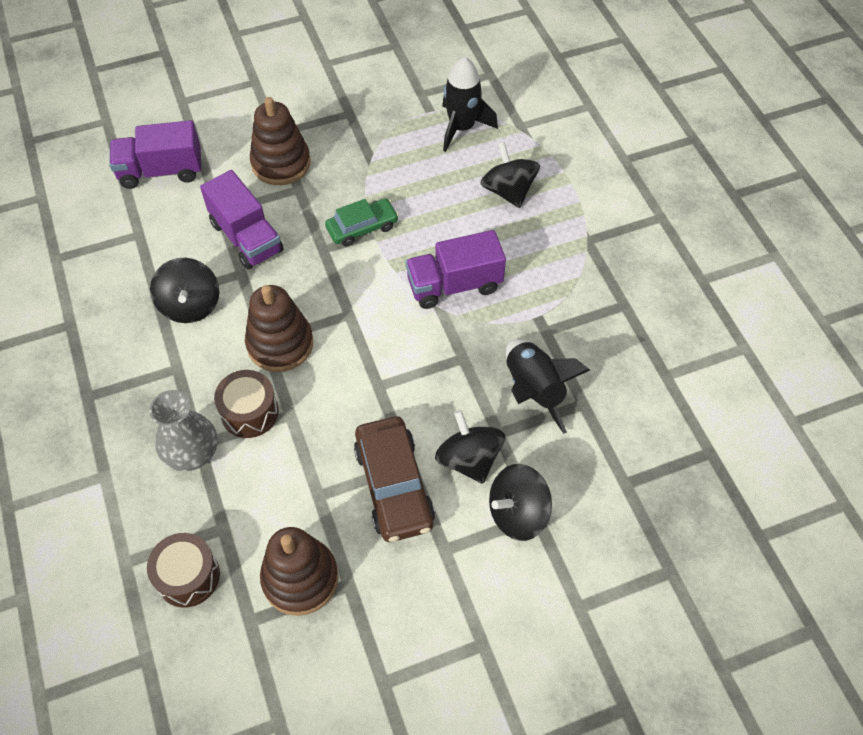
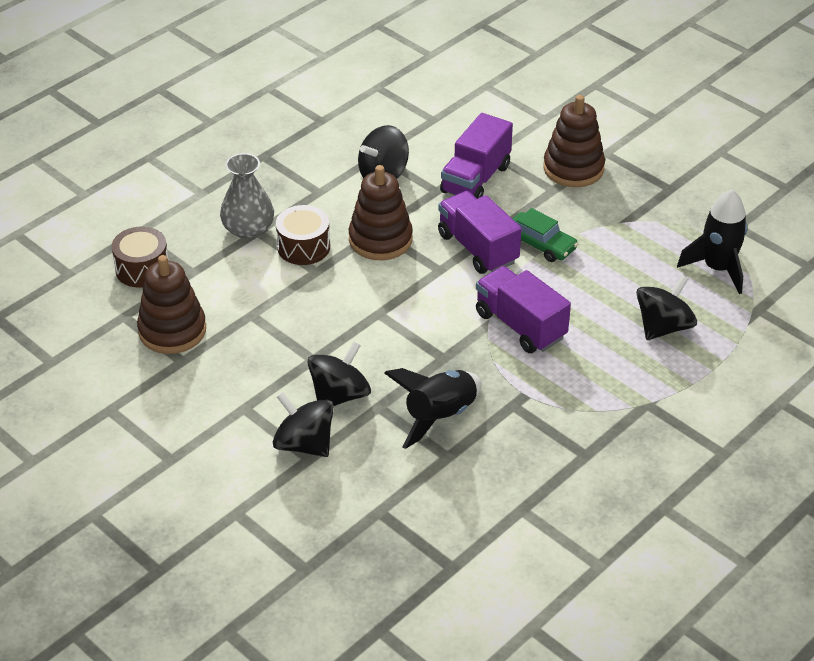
camera: 65 degrees right, 15 degrees down
purple truck [109,120,201,189] -> purple truck moved to [438,191,522,274]
brown car [354,416,435,542] -> none

